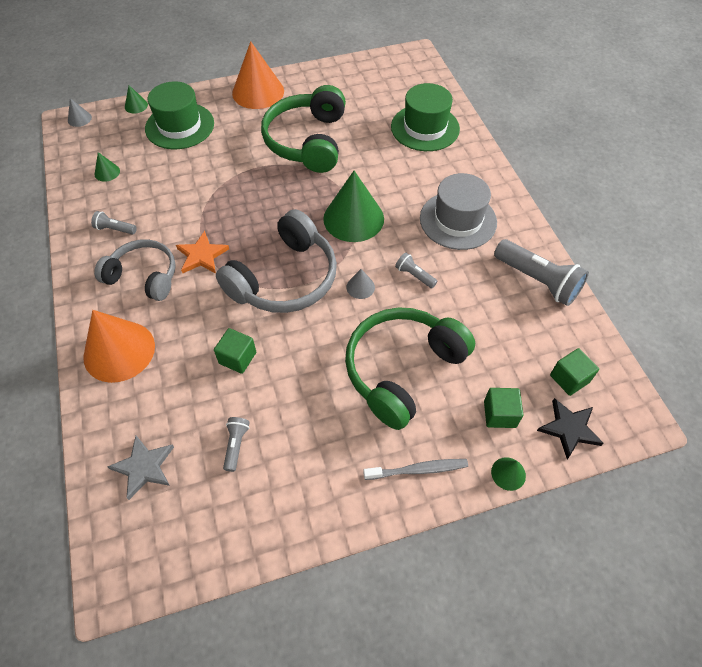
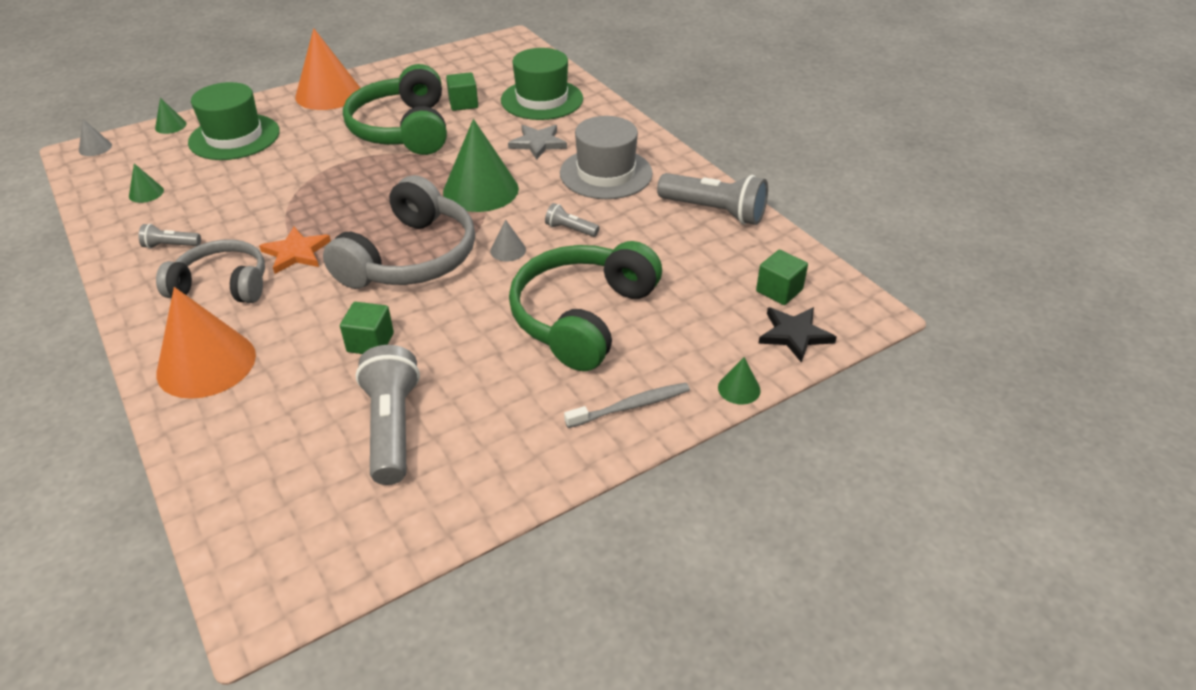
camera: 15 degrees left, 15 degrees down
grey star [107,436,174,500] -> grey star moved to [508,125,567,160]
grey flashlight [223,417,250,472] -> grey flashlight [356,345,420,485], size x2.05
green cube [484,388,523,428] -> green cube moved to [446,72,478,111]

